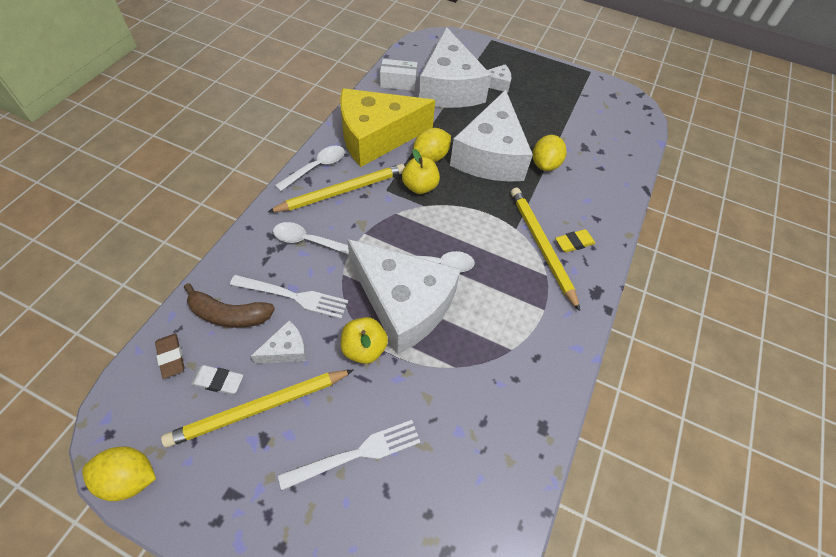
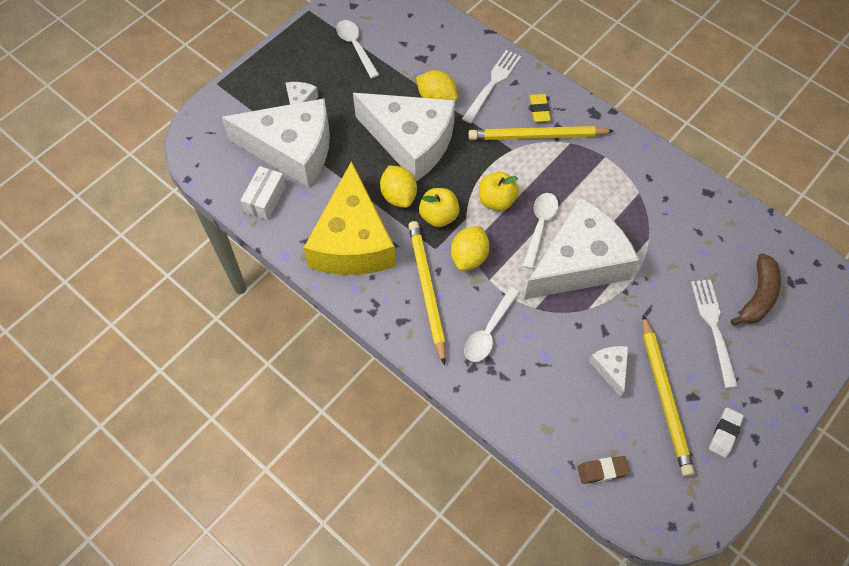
camera: 70 degrees left, 5 degrees up
yellow lemon [82,446,156,501] -> yellow lemon moved to [451,226,489,271]
brown banana [184,283,275,328] -> brown banana moved to [731,253,781,326]
white eraser [191,365,243,395] -> white eraser moved to [709,408,744,458]
white fork [230,275,348,319] -> white fork moved to [462,50,521,124]
white spoon [275,146,345,191] -> white spoon moved to [336,20,379,79]
yellow apple [341,317,388,364] -> yellow apple moved to [479,172,519,211]

